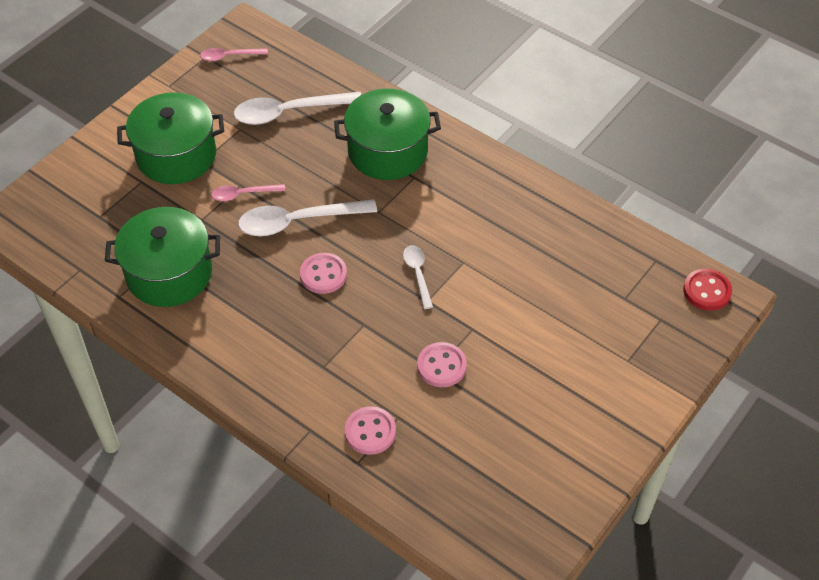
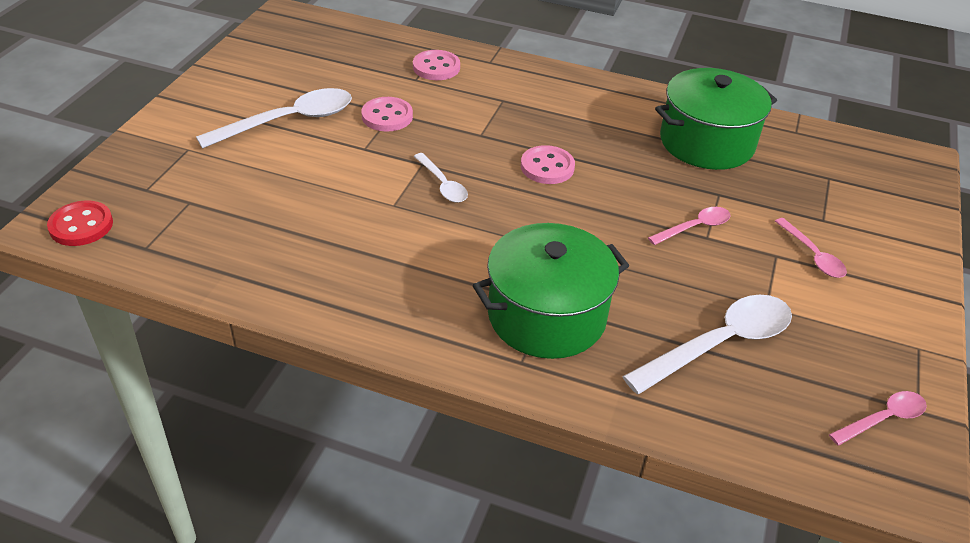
camera: 160 degrees right, 10 degrees down
green pot [117,92,224,184] -> pink spoon [775,218,847,278]
white spoon [238,199,377,236] -> white spoon moved to [196,88,352,149]

